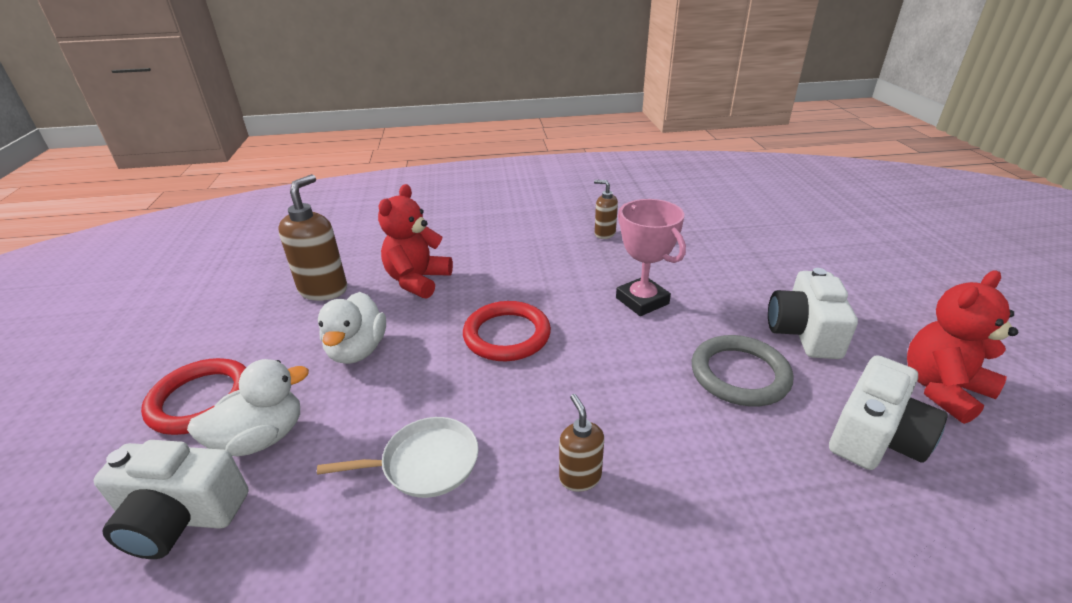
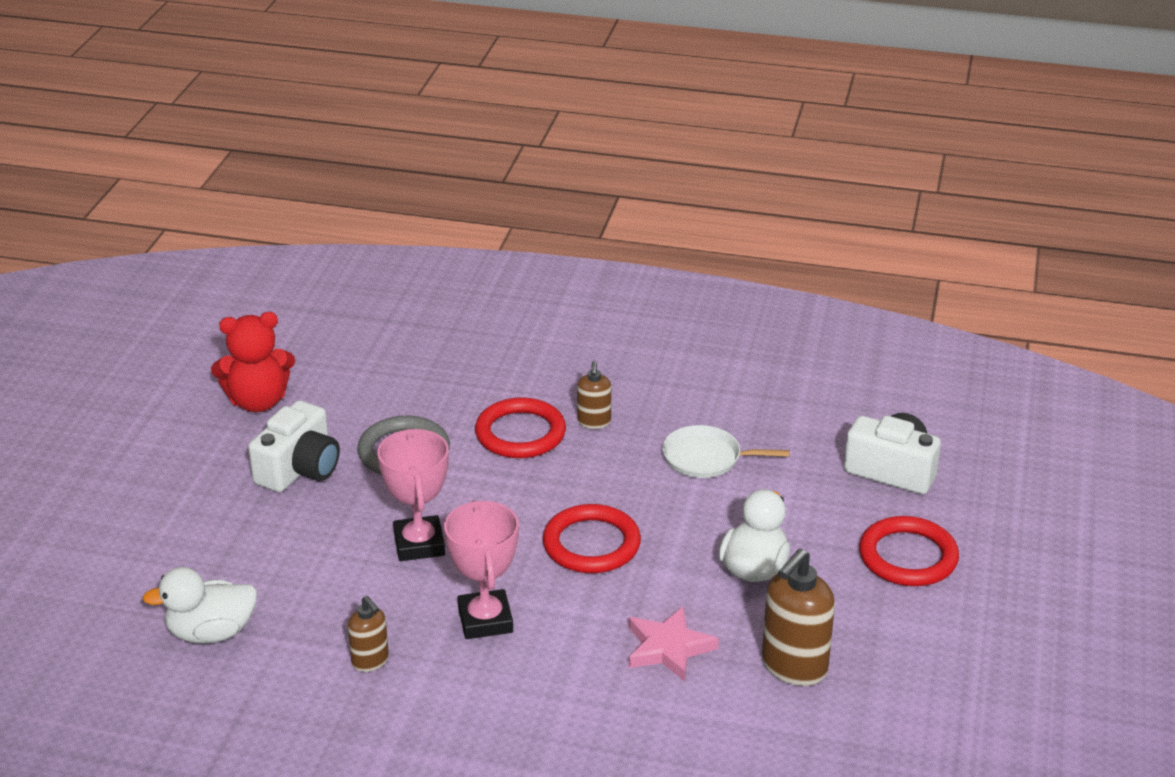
camera: 160 degrees left, 0 degrees up
white duck [187,359,309,457] -> white duck moved to [142,567,258,644]
red teddy bear [378,184,453,299] -> pink star [629,607,719,682]
white camera [829,355,948,470] -> none
none -> pink trophy [444,500,519,639]
none -> red ring [475,397,566,458]

